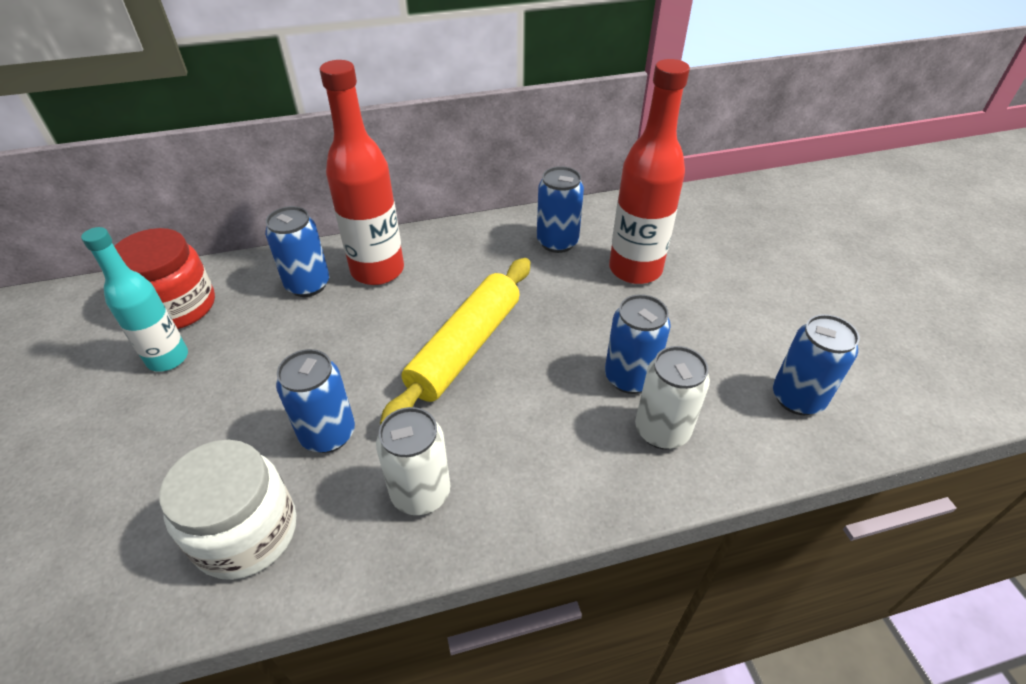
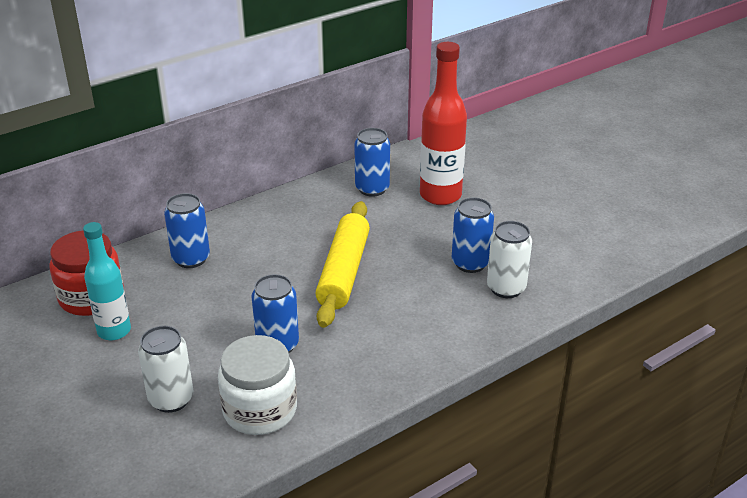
camera: 20 degrees left, 10 degrees down
red bottle [319,60,404,285] -> none
white can [376,407,451,515] -> white can moved to [138,326,194,413]
blue can [773,314,860,415] -> none

